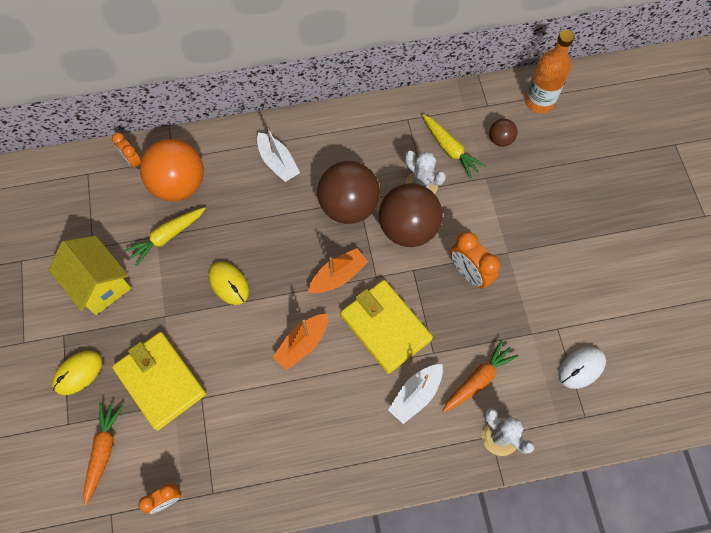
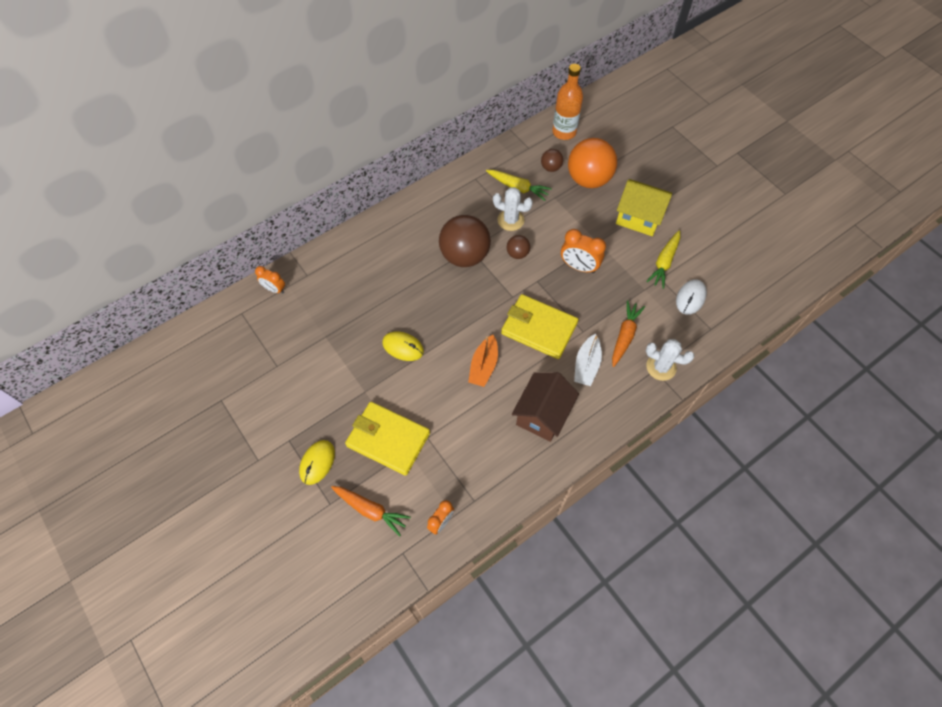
camera: 25 degrees left, 5 degrees down
yellow house [49,236,131,315] -> yellow house moved to [616,179,672,236]
orange carrot [83,402,124,505] -> orange carrot turned 135 degrees clockwise [331,486,411,536]
yellow carrot [124,207,206,266] -> yellow carrot moved to [646,230,680,289]
orange ball [140,139,204,201] -> orange ball moved to [568,138,617,188]
white boat [257,127,300,182] -> none
orange boat [308,248,368,293] -> none
brown ball [379,183,443,247] -> brown ball [507,235,530,259], size x0.47
none -> brown house [512,372,579,442]

